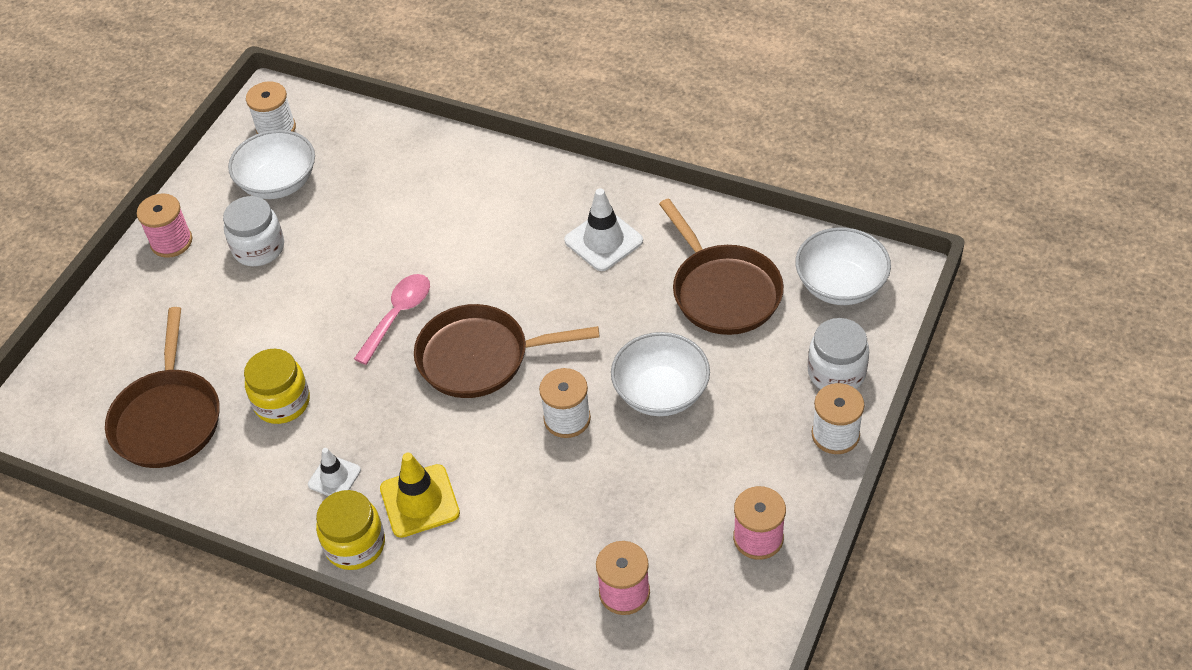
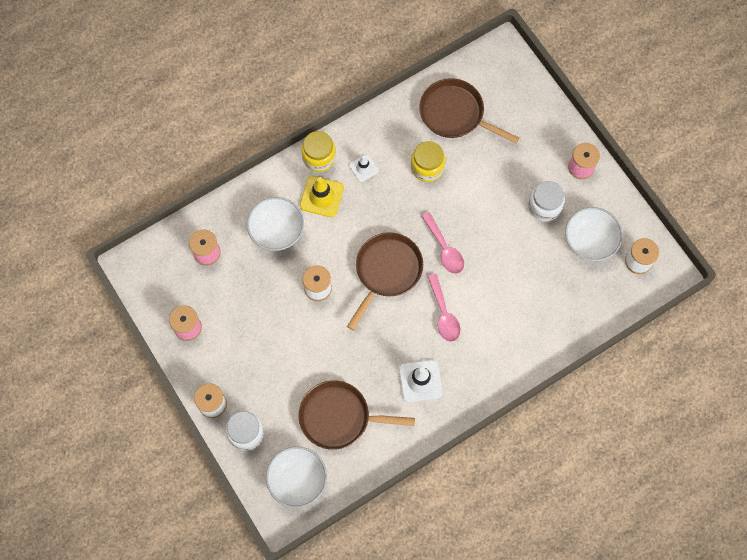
camera: 120 degrees right, 20 degrees up
white bowl [611,332,710,416] -> white bowl moved to [247,197,304,251]
none -> pink spoon [427,274,460,342]

